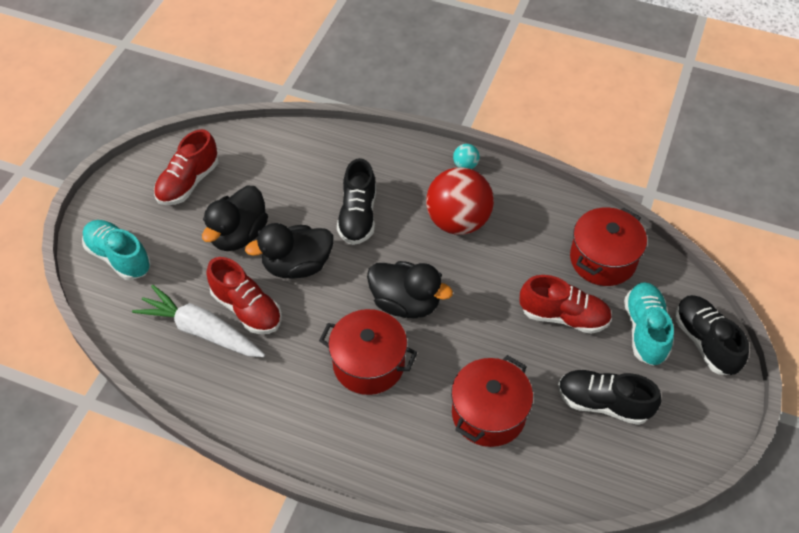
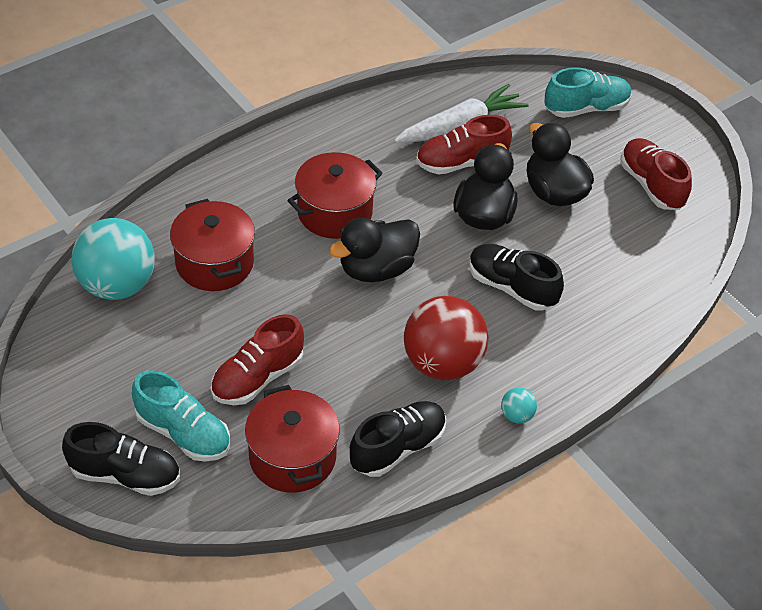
camera: 120 degrees right, 5 degrees down
black shoe [558,370,661,425] -> black shoe moved to [350,401,446,477]
none -> turquoise ball [72,218,155,300]

